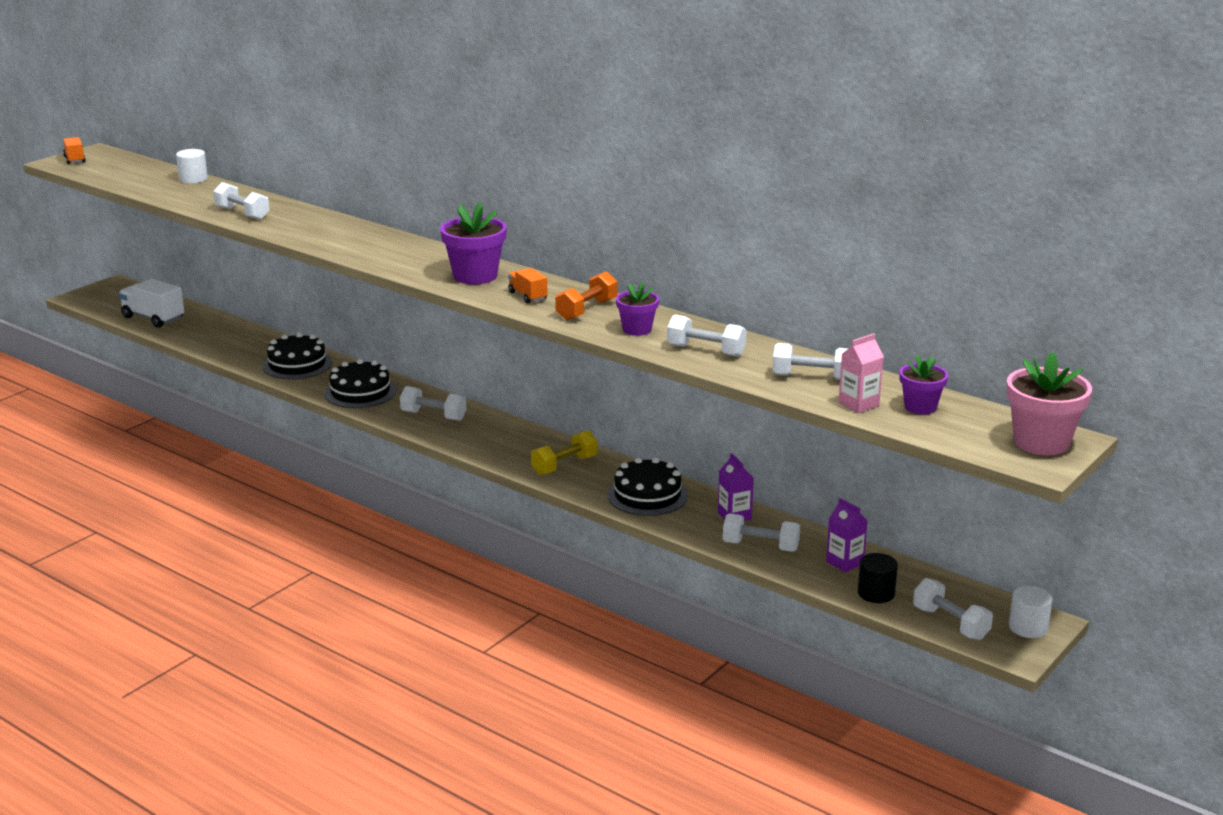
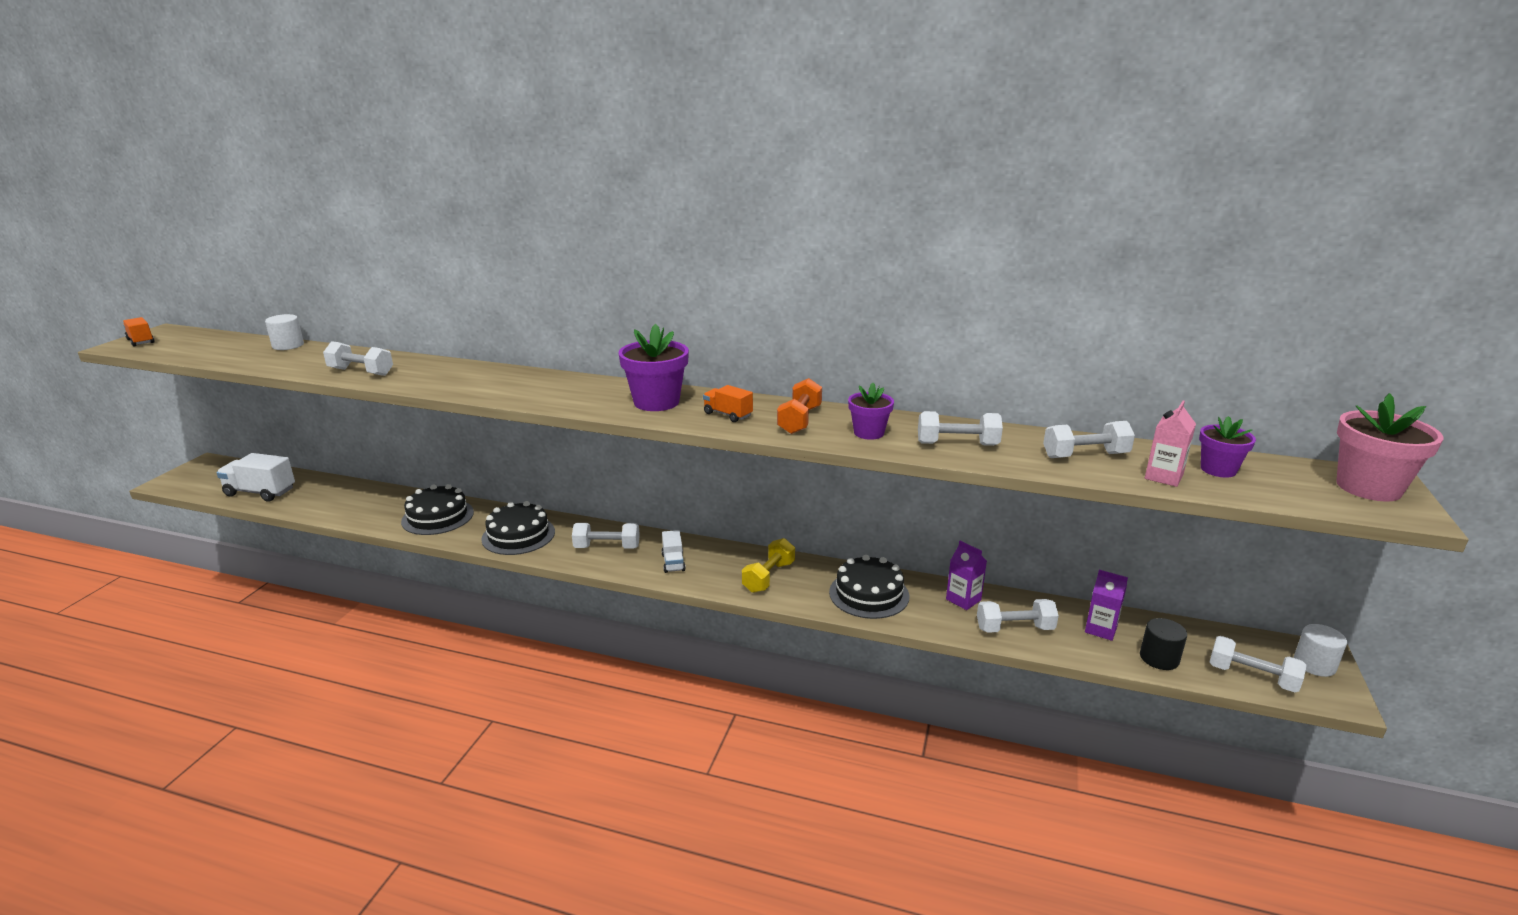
camera: 20 degrees left, 0 degrees up
none -> white truck [662,530,686,573]

